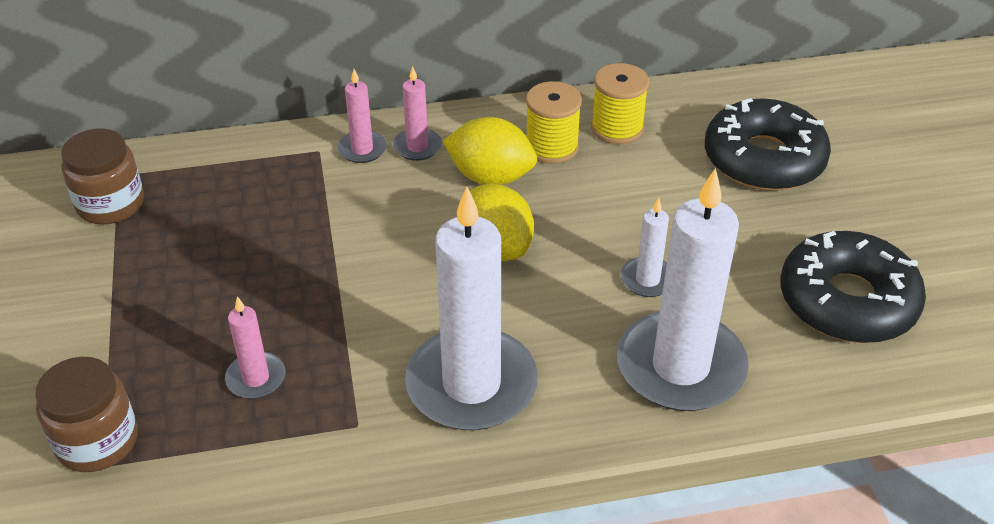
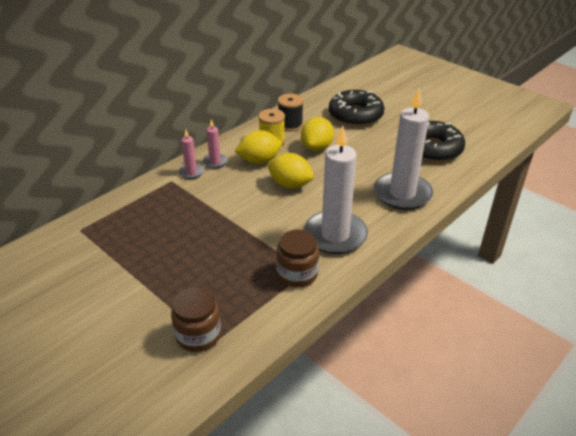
camera: 35 degrees left, 5 degrees down
brown jar [61,129,144,224] -> brown jar moved to [276,230,319,288]
pink candle [225,296,286,399] -> none
yellow spool [591,63,649,144] -> black spool [278,94,303,132]
white candle [621,198,669,297] -> none
none -> yellow lemon [301,117,334,151]

